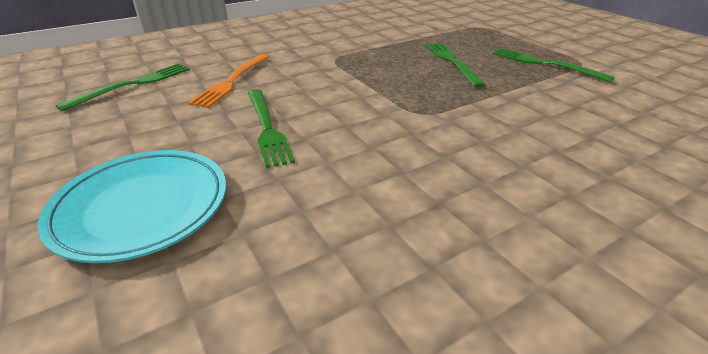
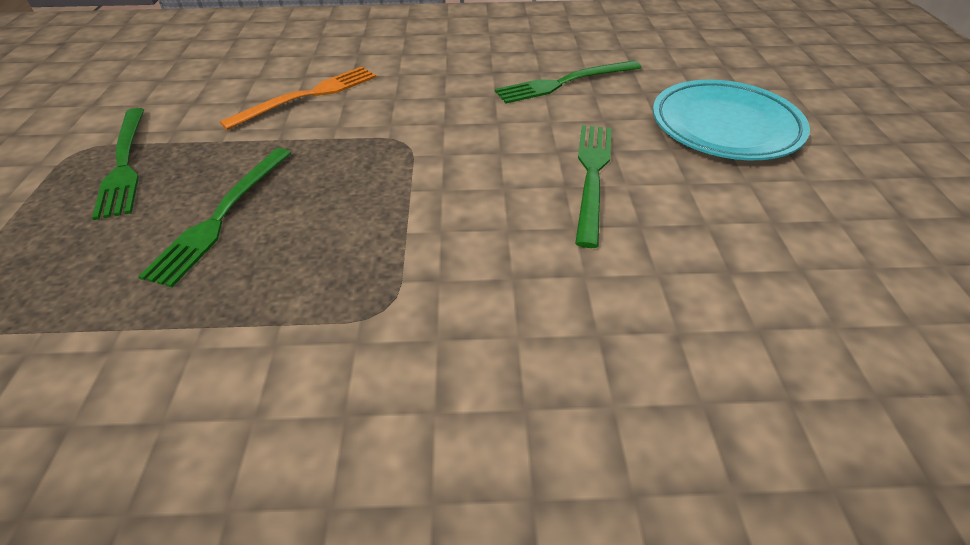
camera: 150 degrees left, 10 degrees up
green fork [56,64,190,111] -> green fork moved to [495,60,642,104]
orange fork [188,54,270,108] -> orange fork moved to [220,67,376,130]

